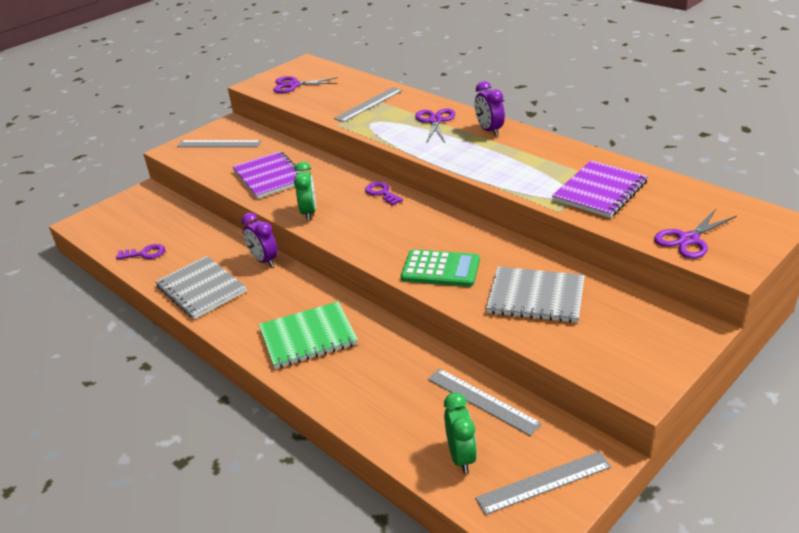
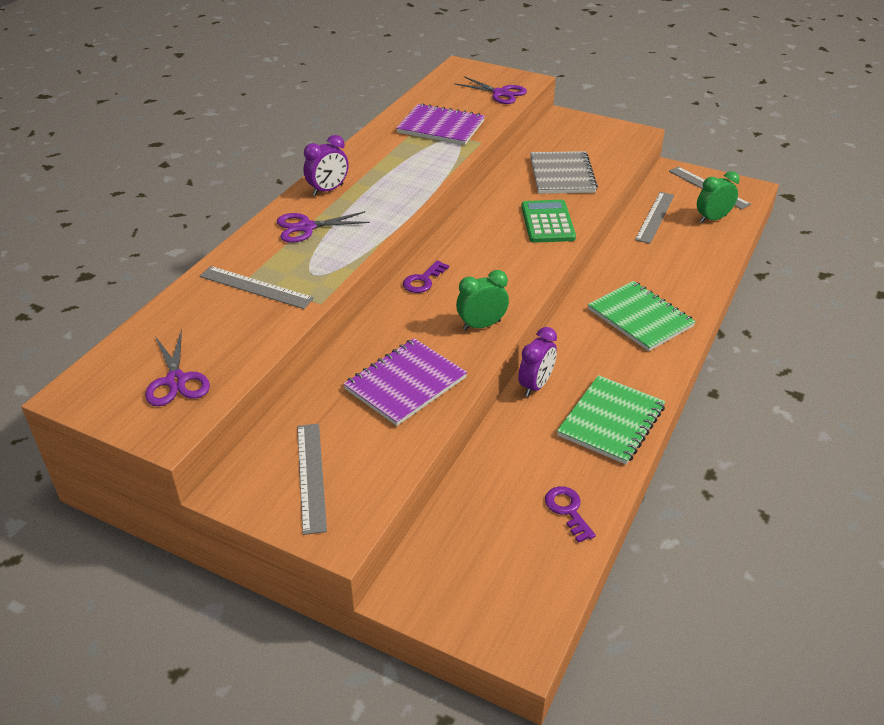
camera: 110 degrees left, 5 degrees up
grey notebook [155,256,247,319] -> green notebook [557,375,665,464]

